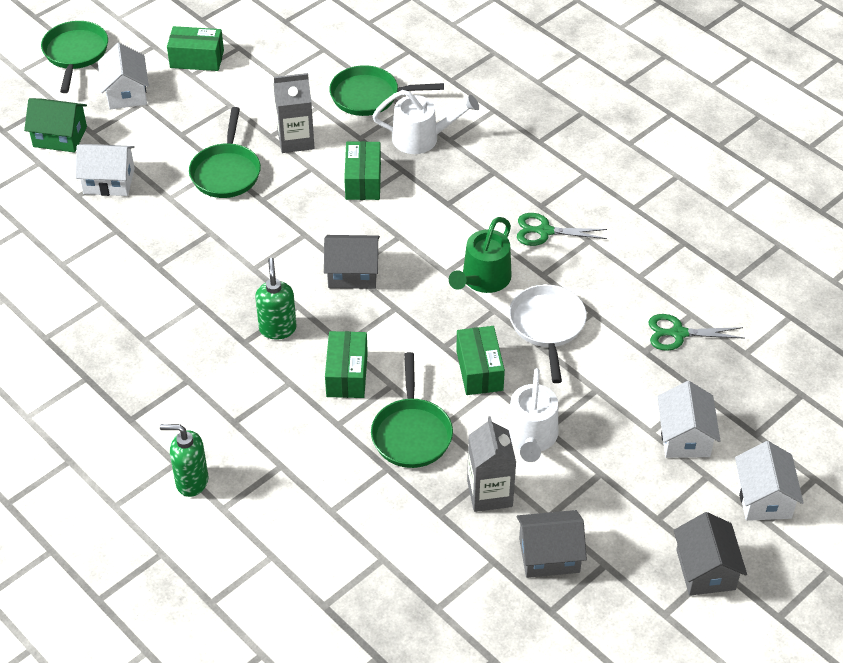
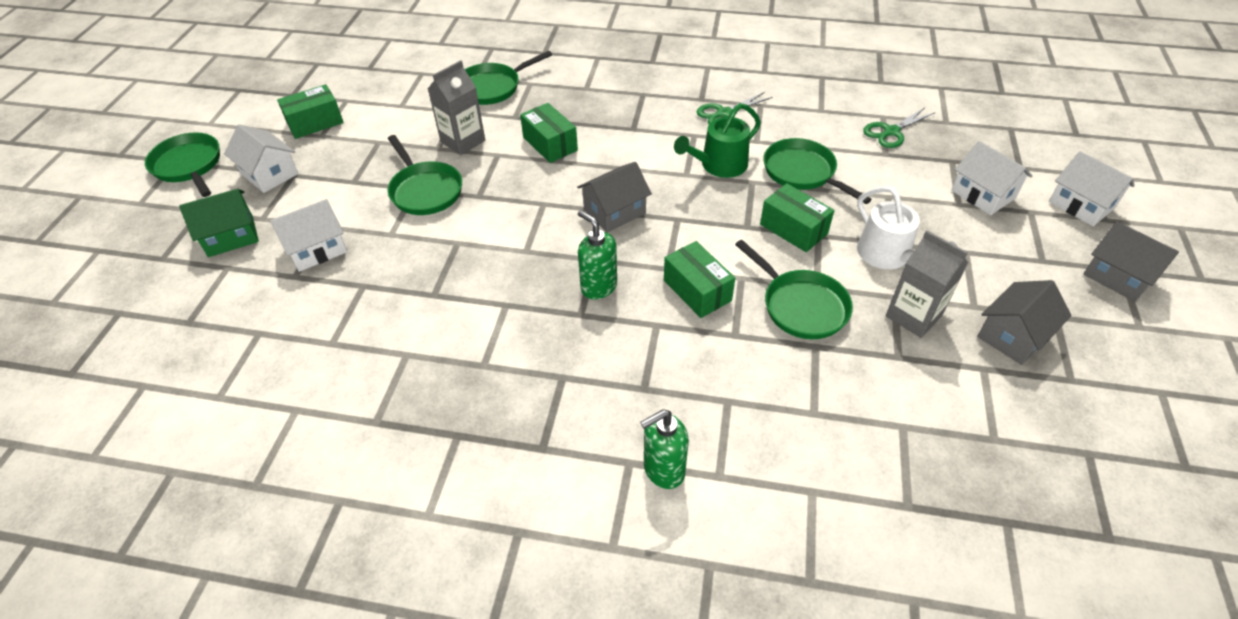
camera: 35 degrees left, 0 degrees up
white watering can [372,90,479,154] -> none
green watering can [449,217,512,293] -> green watering can turned 60 degrees clockwise [674,103,761,178]
white pan [509,284,587,383] -> green pan [763,138,872,204]

